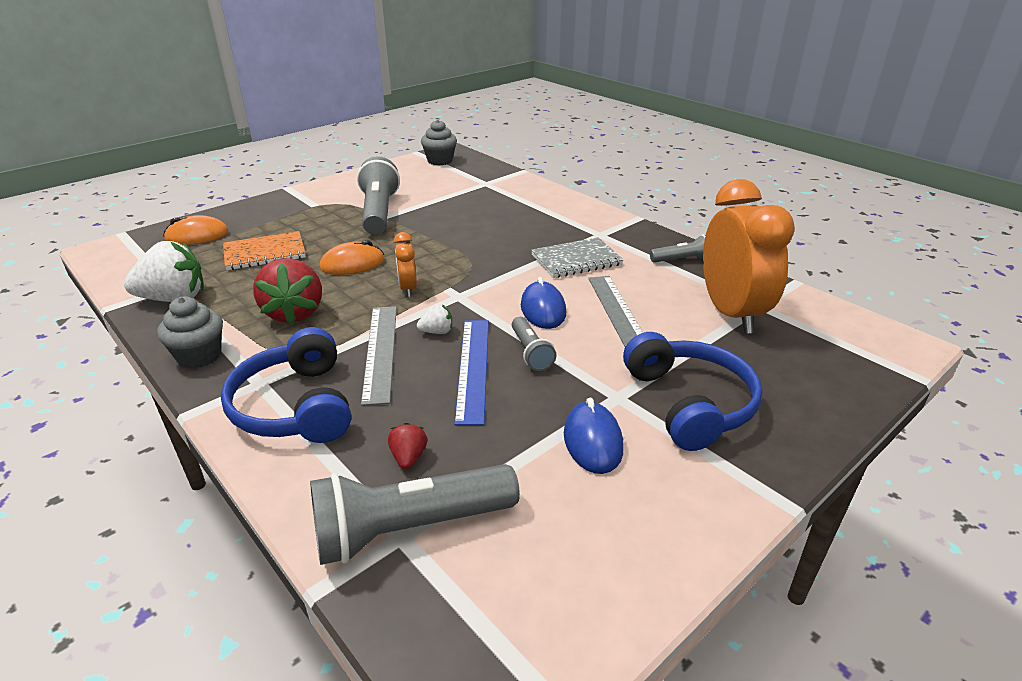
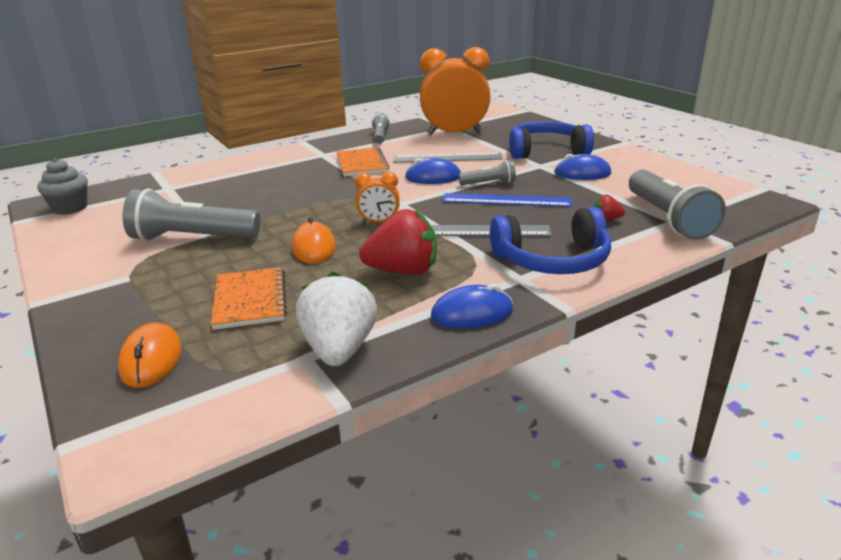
camera: 80 degrees left, 5 degrees down
grey cupcake [157,296,223,369] -> blue mouse [431,284,513,329]
white strawberry [417,304,452,334] -> none
grey notebook [531,237,623,278] -> orange notebook [336,147,390,176]

